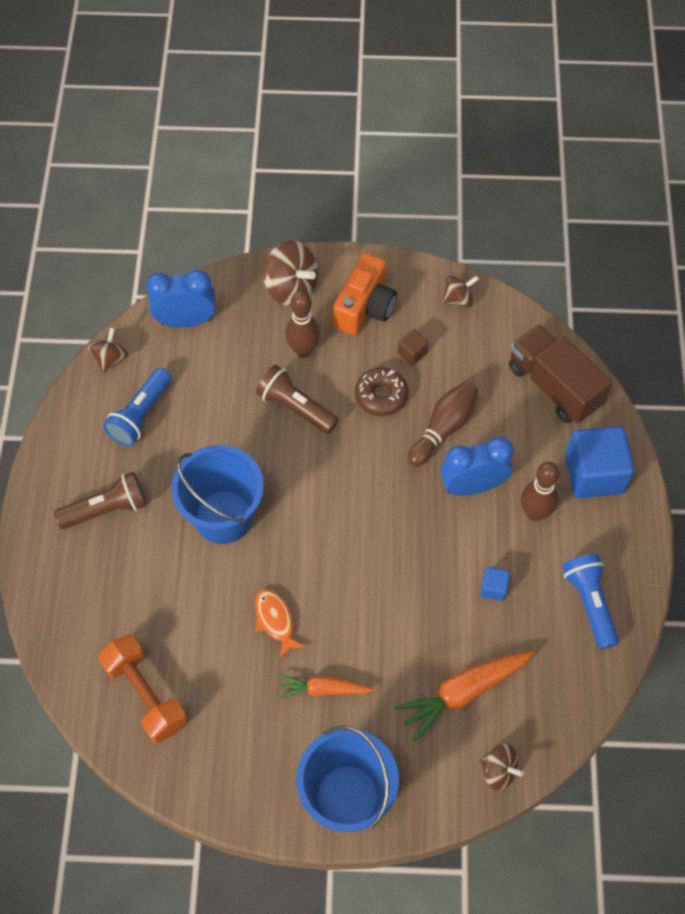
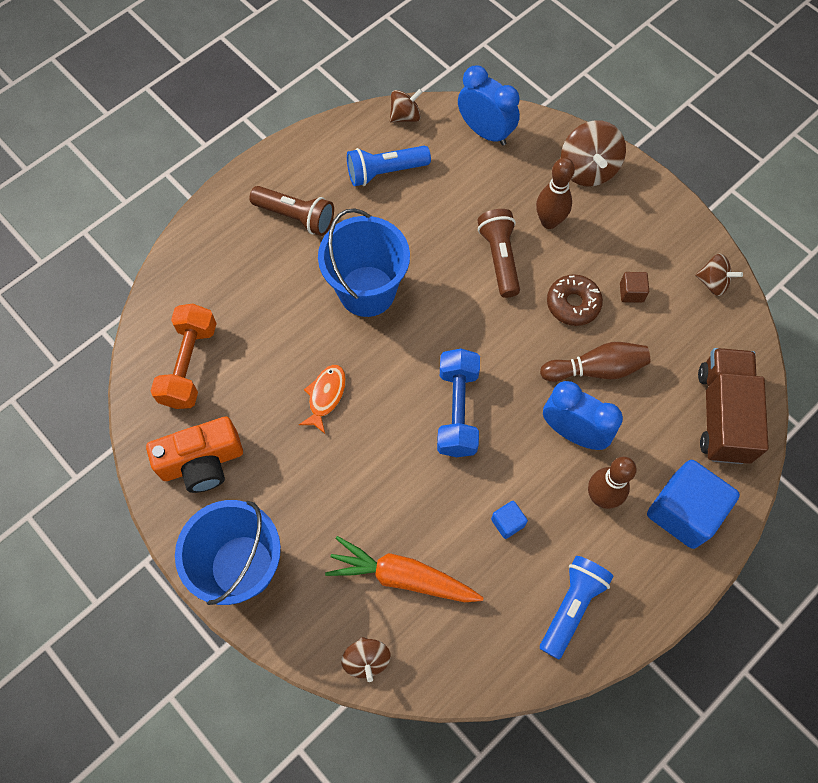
camera: 45 degrees right, 5 degrees up
orange carrot [278,674,373,699] -> none
orange camera [333,253,397,335] -> orange camera moved to [146,417,243,493]
none -> blue dumbbell [437,349,480,457]

